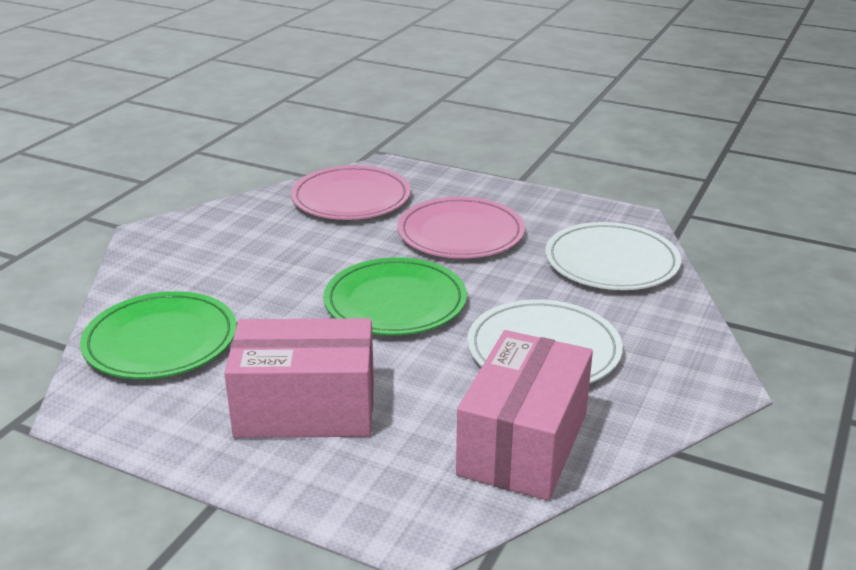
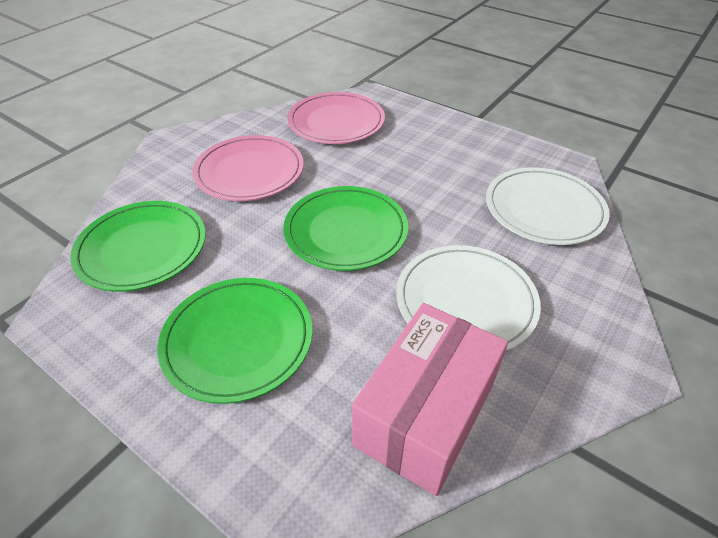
camera: 10 degrees right, 15 degrees up
pink box [224,318,374,438] -> green plate [158,278,313,404]
pink plate [398,197,525,259] -> pink plate moved to [192,135,304,201]

